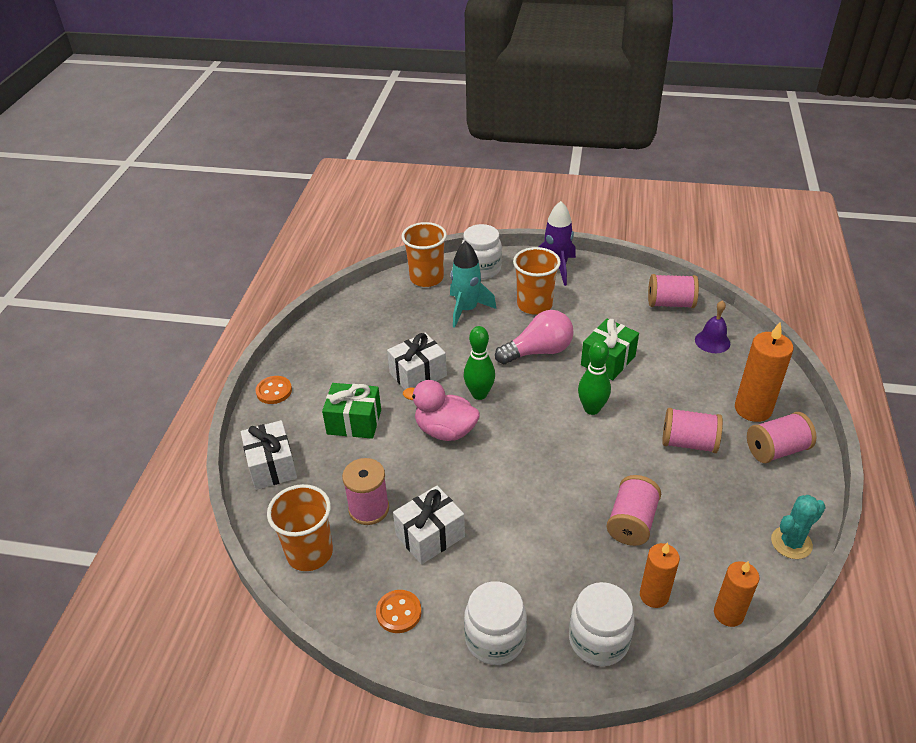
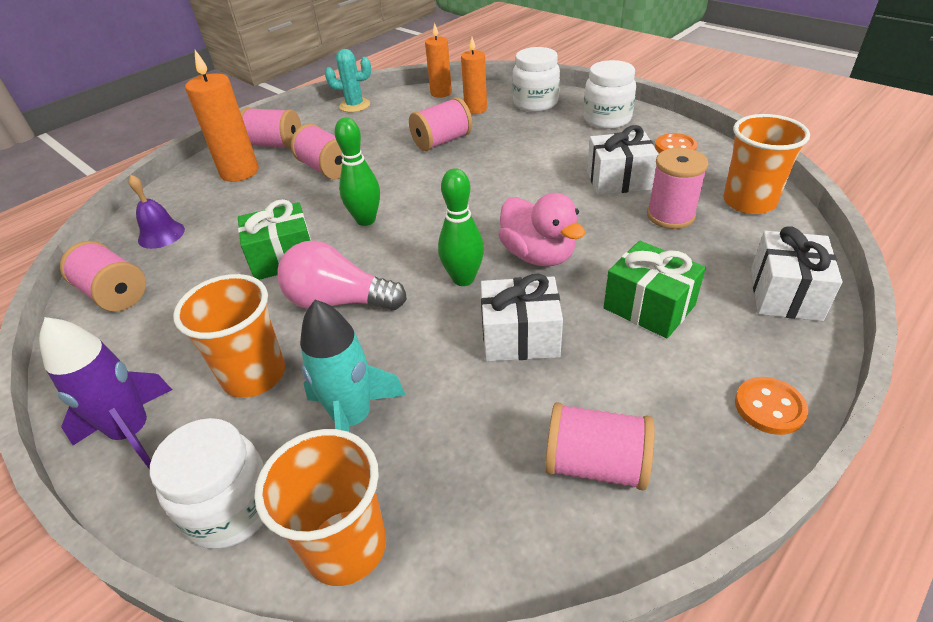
camera: 145 degrees left, 0 degrees up
none -> pink spool [545,402,655,490]

